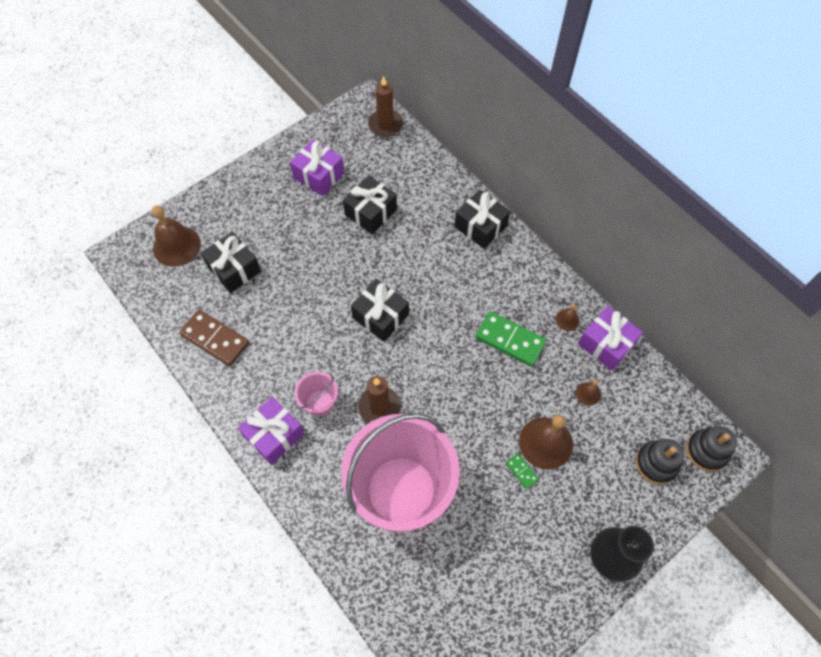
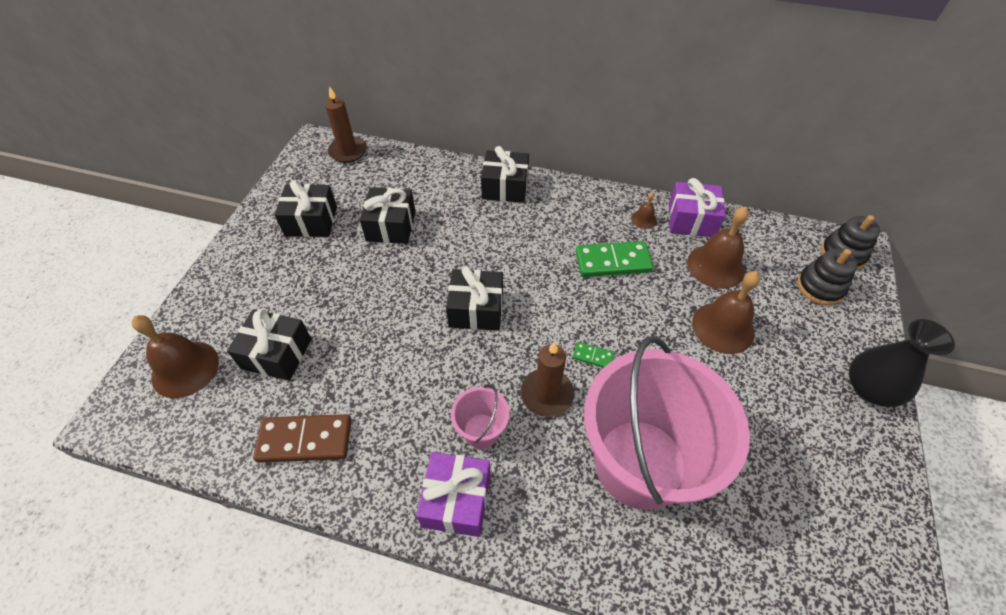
camera: 35 degrees left, 10 degrees down
purple gift [290,139,344,196] -> black gift [274,180,337,237]
green domino [506,454,539,489] -> green domino moved to [573,342,614,368]
brown bell [576,380,601,406] -> brown bell [687,206,749,289], size x2.08

